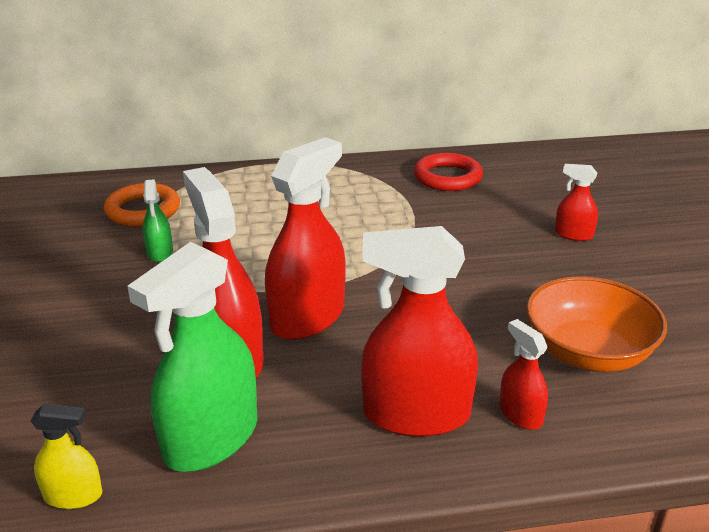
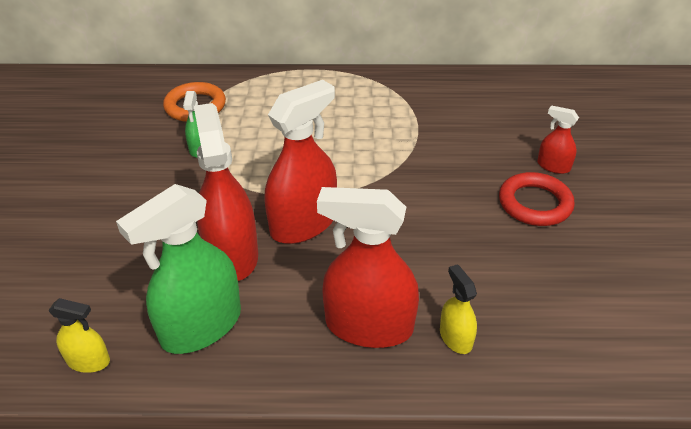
camera: 10 degrees right, 10 degrees up
red ring [414,152,483,191] -> red ring moved to [499,172,575,226]
red spray bottle [499,319,548,430] -> yellow spray bottle [440,264,477,354]
orange bowl [526,276,667,372] -> none

